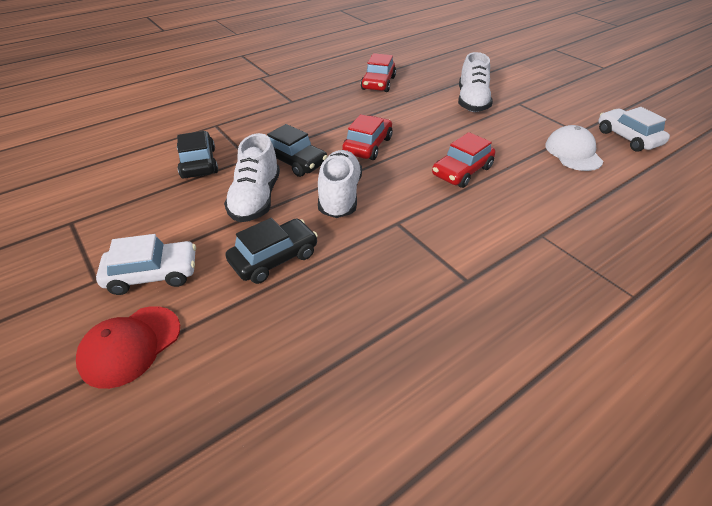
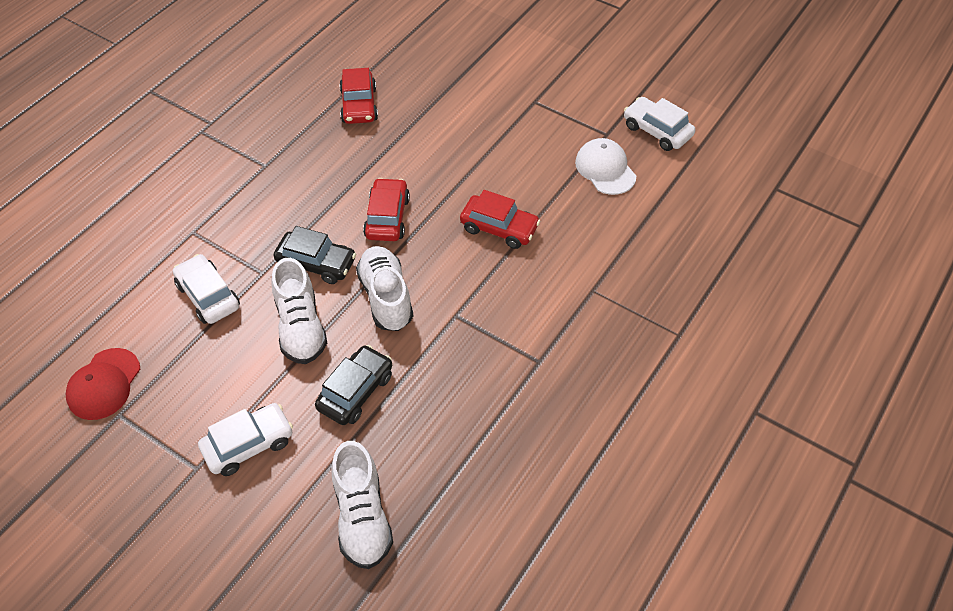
camera: 20 degrees left, 10 degrees up
red cap [76,306,180,389] -> red cap moved to [65,348,140,420]
black car [177,131,218,179] -> white car [173,254,240,324]
red car [432,132,496,188] -> red car turned 90 degrees counterclockwise [460,190,540,249]
white shoe [458,52,493,112] -> white shoe moved to [331,441,393,569]

